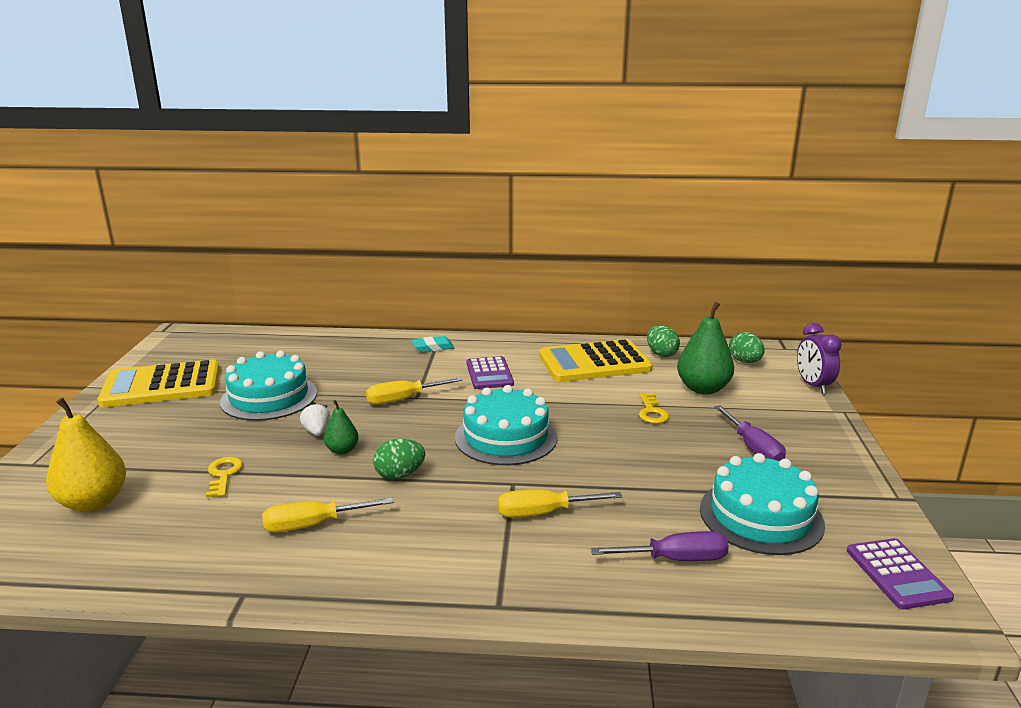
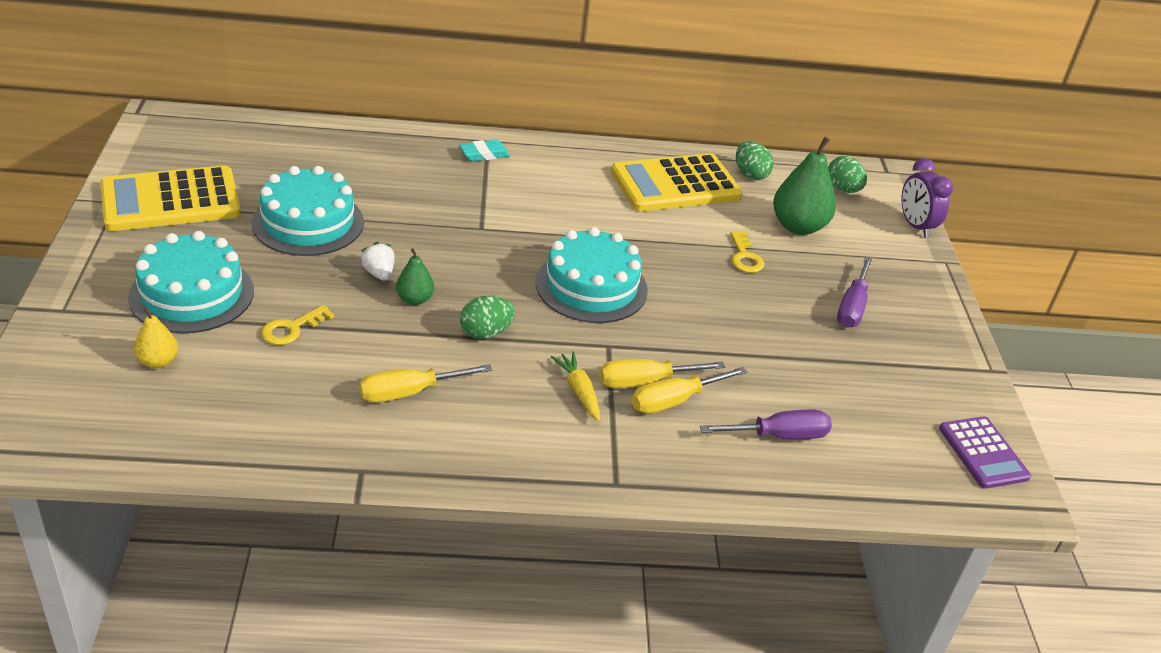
camera: 10 degrees left, 15 degrees up
yellow pear [46,397,126,512] -> yellow pear [134,308,178,368], size x0.54
yellow key [206,457,243,498] -> yellow key turned 120 degrees counterclockwise [261,305,335,345]
yellow screwdriver [366,377,463,405] -> yellow screwdriver moved to [632,367,747,414]
purple calculator [466,356,514,389] -> none
turquoise cake [700,453,825,555] -> turquoise cake moved to [128,231,254,333]
purple screwdriver [714,405,786,461] -> purple screwdriver turned 45 degrees clockwise [837,257,872,328]
none -> yellow carrot [551,352,600,421]

